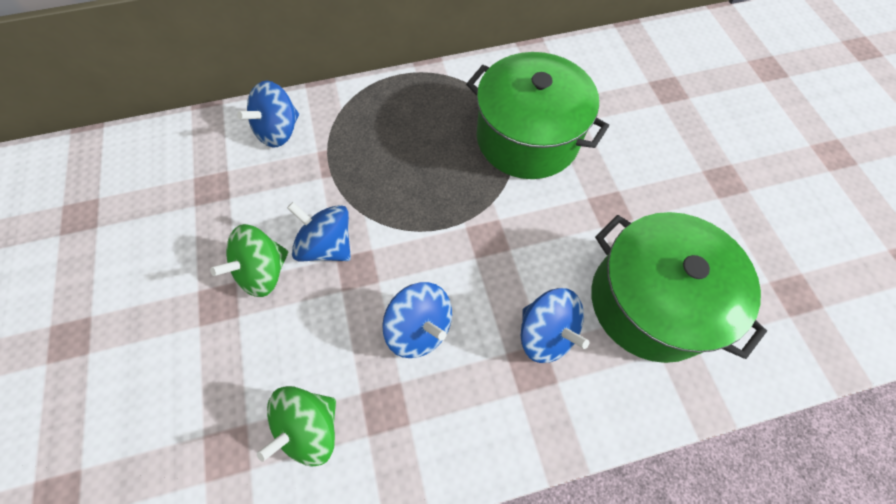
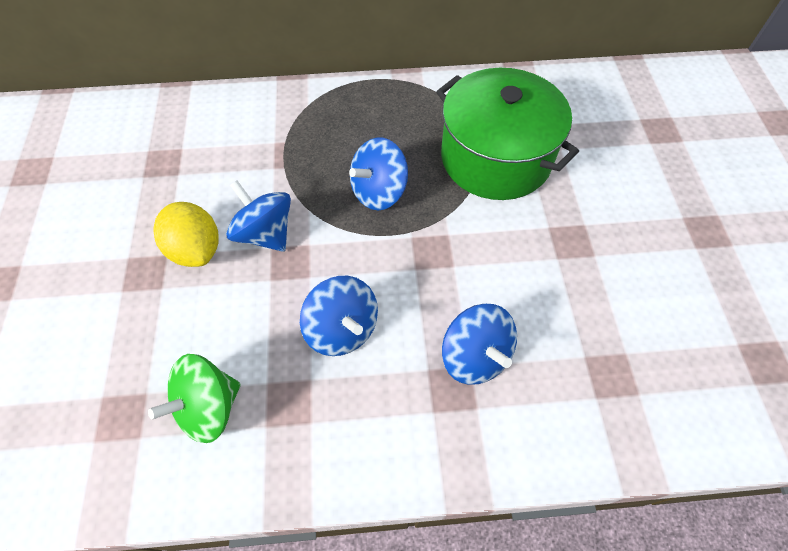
camera: 10 degrees right, 5 degrees down
green spinning top [210,224,288,297] -> yellow lemon [154,202,219,267]
blue spinning top [237,81,299,147] -> blue spinning top moved to [349,137,408,210]
green pot [591,212,767,363] -> none

